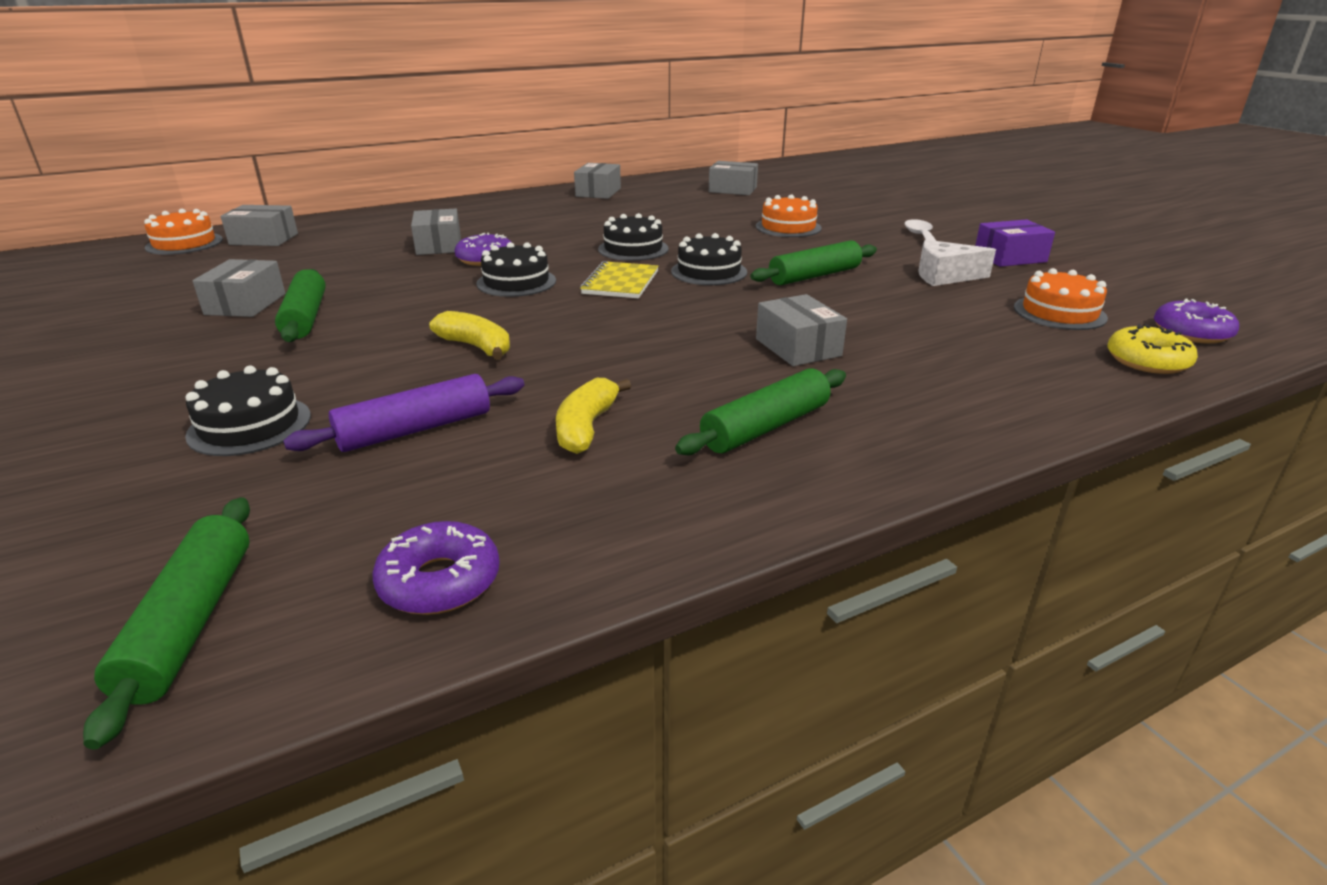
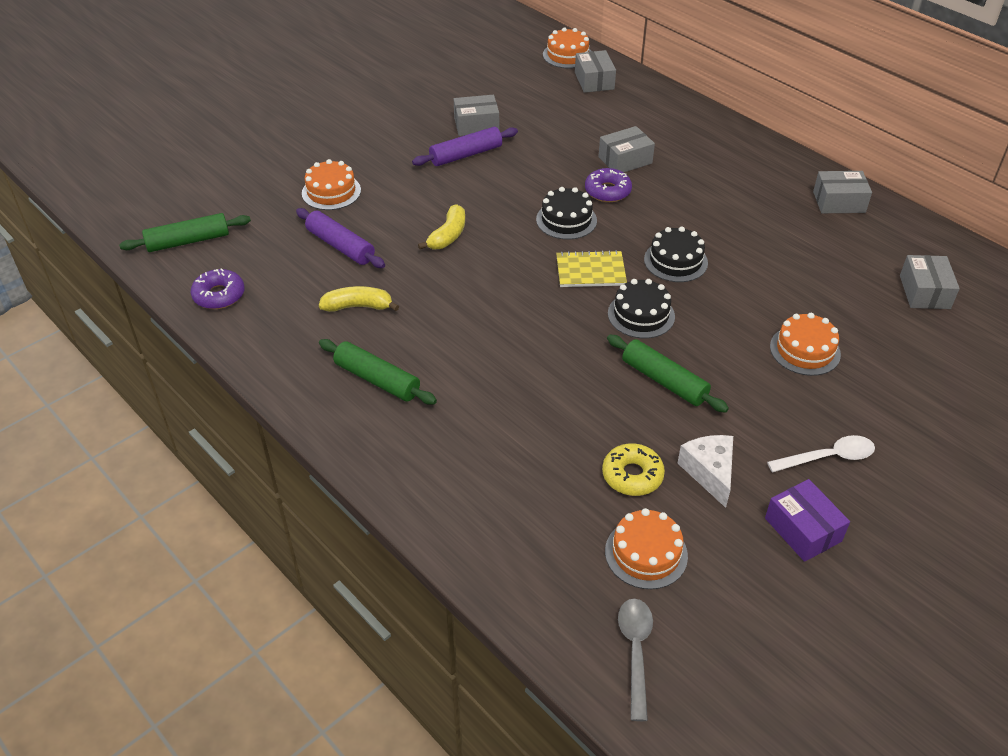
camera: 75 degrees right, 15 degrees up
black cake [185,366,311,456] -> orange cake [302,159,361,210]
green rolling pin [275,269,326,342] -> purple rolling pin [412,127,518,166]
grey box [756,294,847,366] -> none
yellow donut [1107,324,1198,374] -> yellow donut moved to [602,443,665,496]
purple donut [1154,299,1239,344] -> grey spoon [618,599,653,721]

